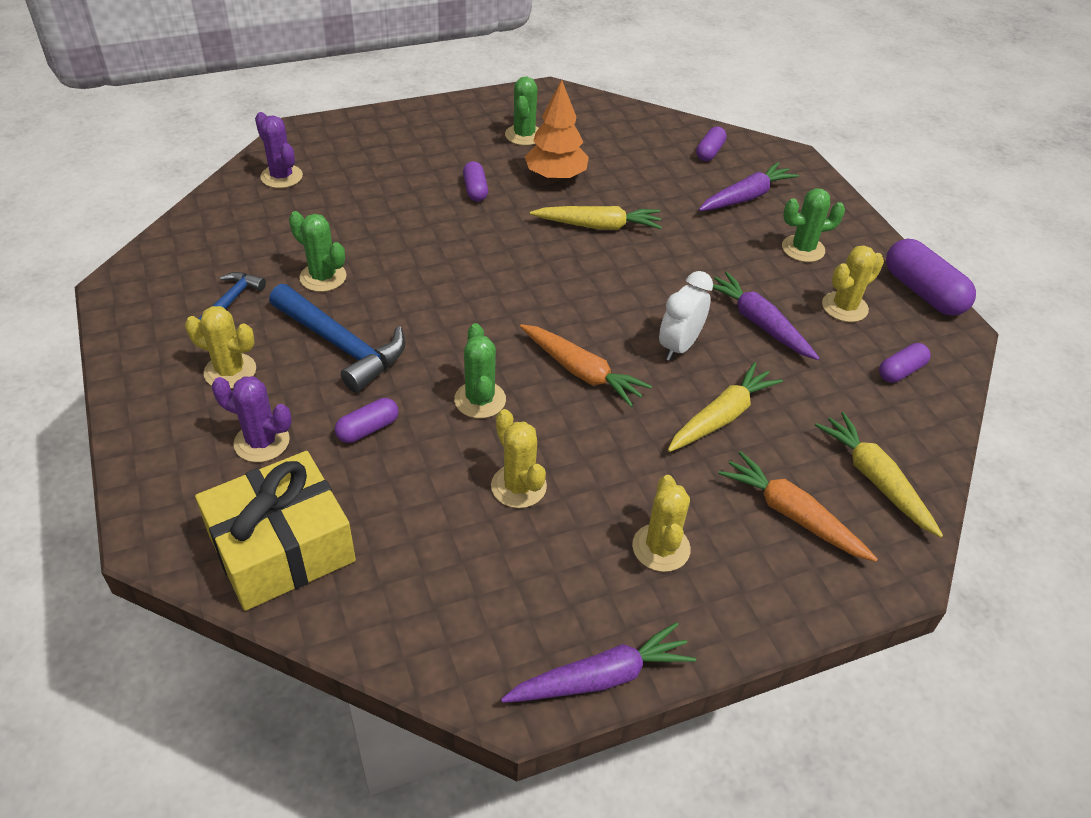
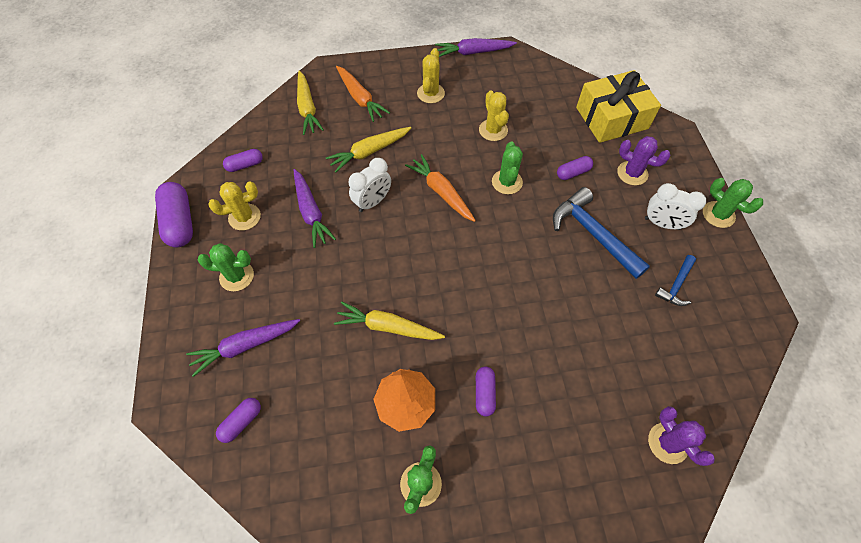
camera: 165 degrees left, 15 degrees up
yellow cactus [185,306,256,389] -> white clock [645,183,706,230]
green cactus [289,211,347,292] -> green cactus moved to [703,178,763,228]

